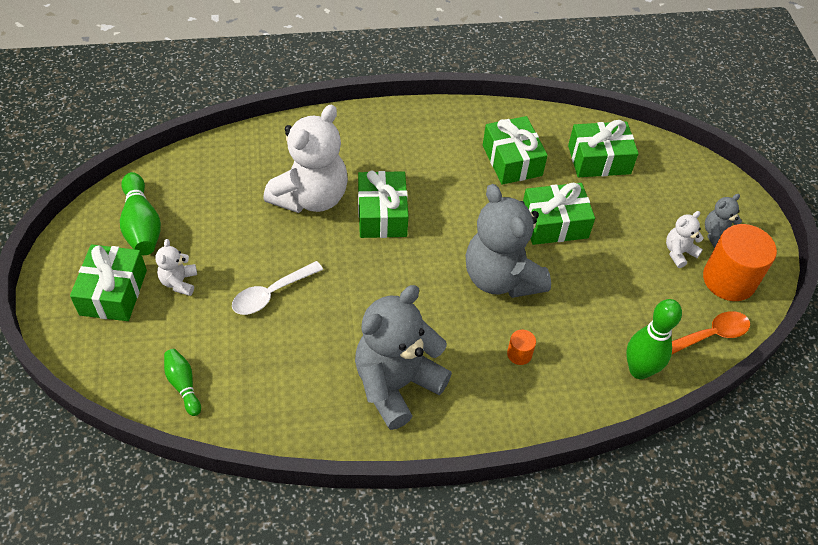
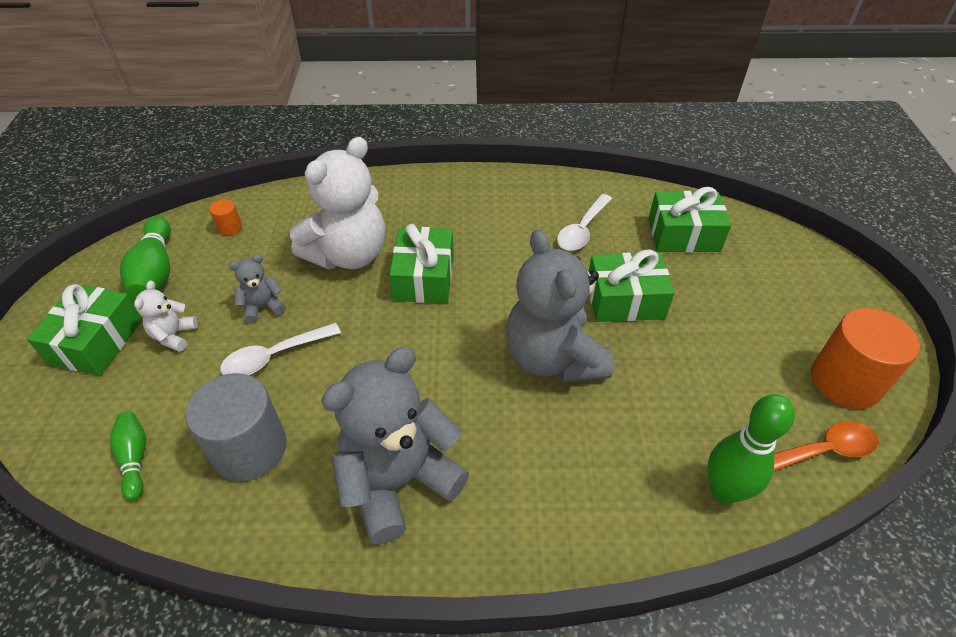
camera: 10 degrees right, 5 degrees down
green gift [483,116,548,185] -> white spoon [557,194,612,251]
orange cylinder [507,330,536,365] -> orange cylinder moved to [209,199,242,235]
white teddy bear [666,211,704,268] -> none
grey teddy bear [705,194,742,248] -> grey teddy bear moved to [229,254,285,324]
none -> grey cylinder [185,373,287,482]

